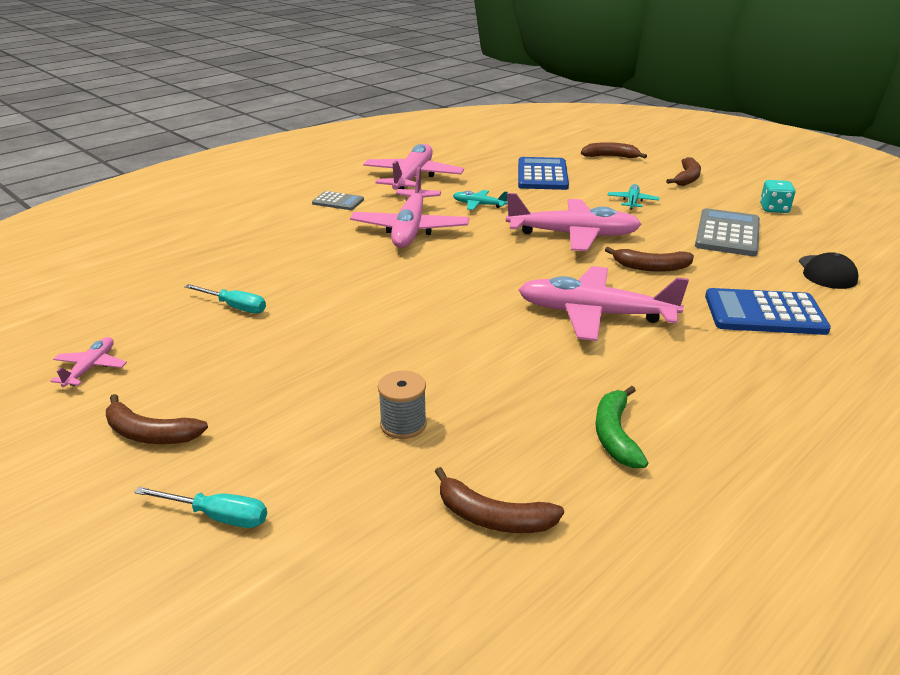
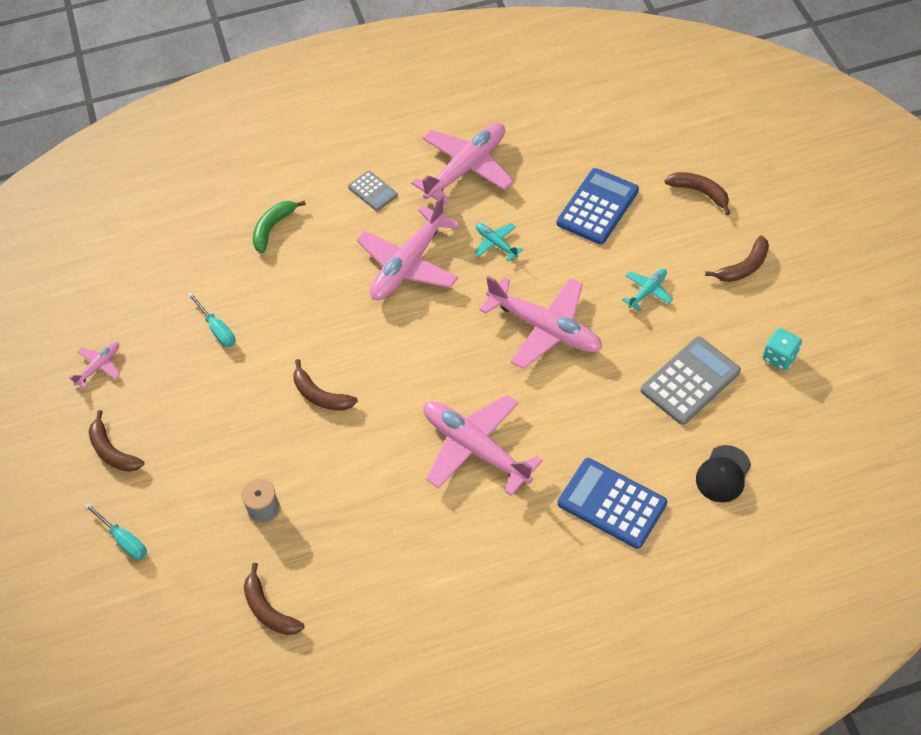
camera: 30 degrees right, 25 degrees up
green banana [595,386,648,468] -> green banana moved to [253,201,306,253]
brown banana [605,247,694,272] -> brown banana moved to [293,359,358,411]

